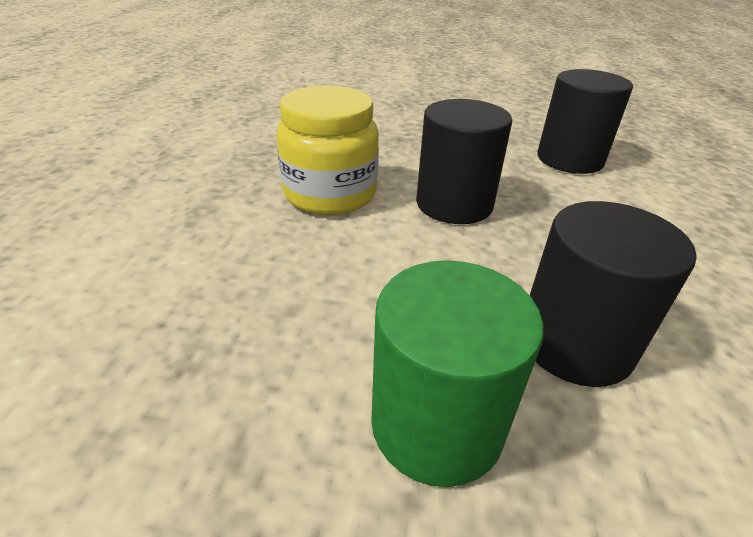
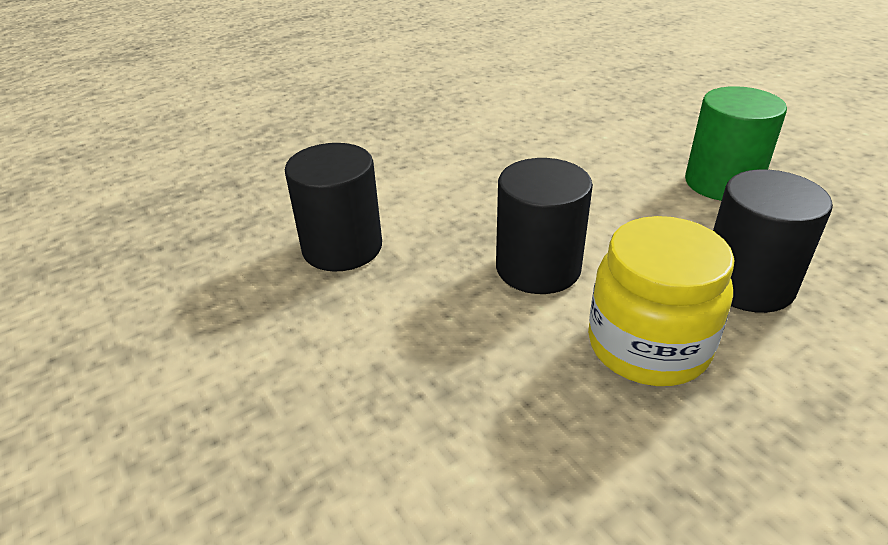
camera: 130 degrees left, 0 degrees up
black cylinder [530,201,696,387] -> black cylinder moved to [713,169,833,313]

